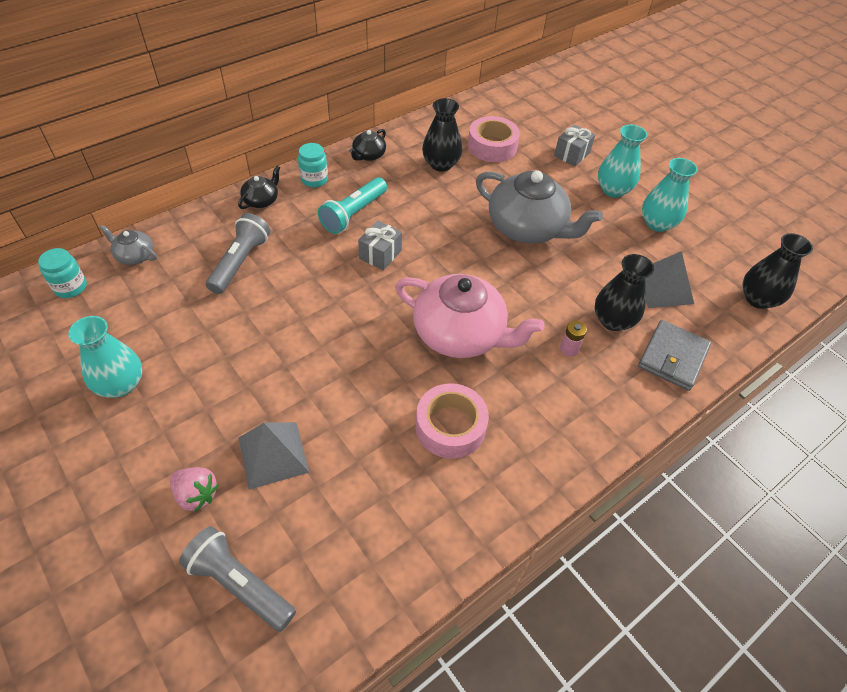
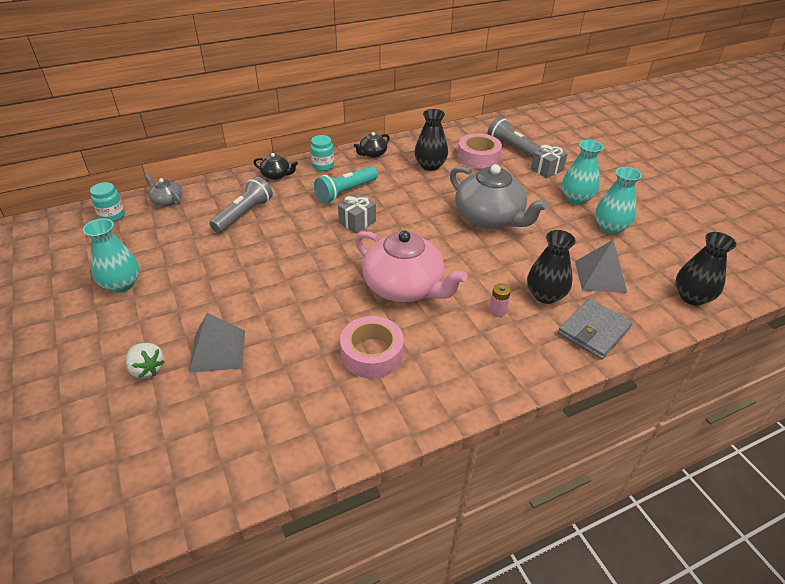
camera: 15 degrees right, 10 degrees down
pink strawberry [170,467,219,512] -> white strawberry [126,343,165,379]
grey flashlight [179,526,296,632] -> grey flashlight moved to [488,117,541,158]
black teapot [238,166,280,209] -> black teapot turned 60 degrees clockwise [253,153,298,180]

